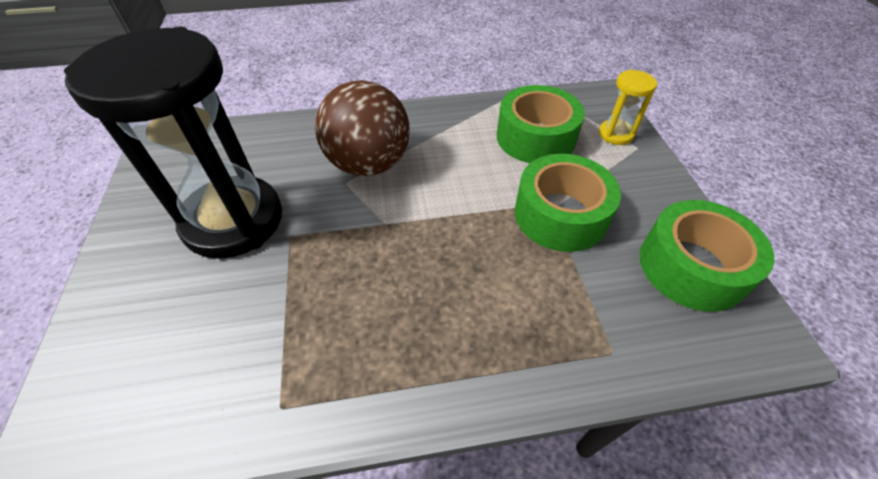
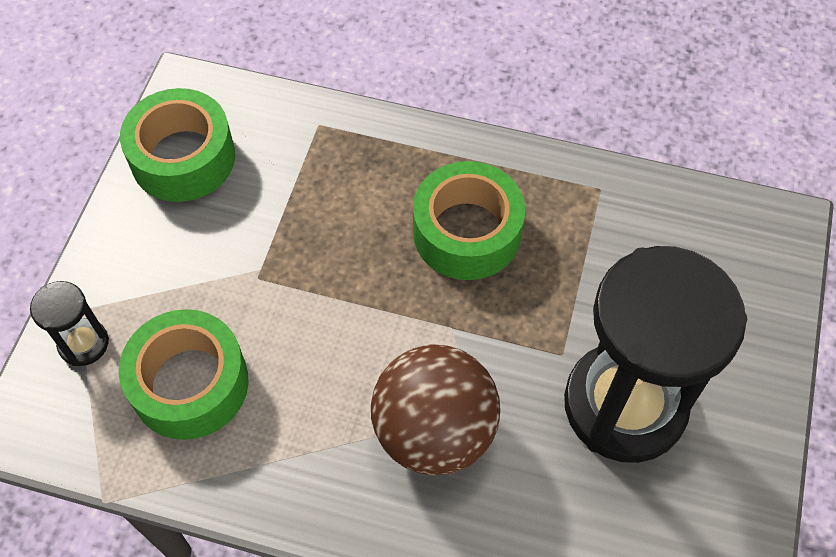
camera: 155 degrees left, 10 degrees up
green tape [514,154,621,252] -> green tape moved to [413,161,525,280]
yellow hourglass [599,70,658,145] -> black hourglass [30,281,109,366]

